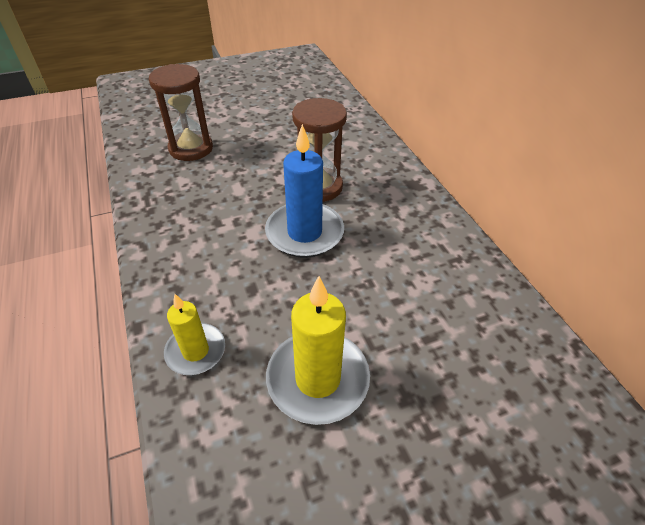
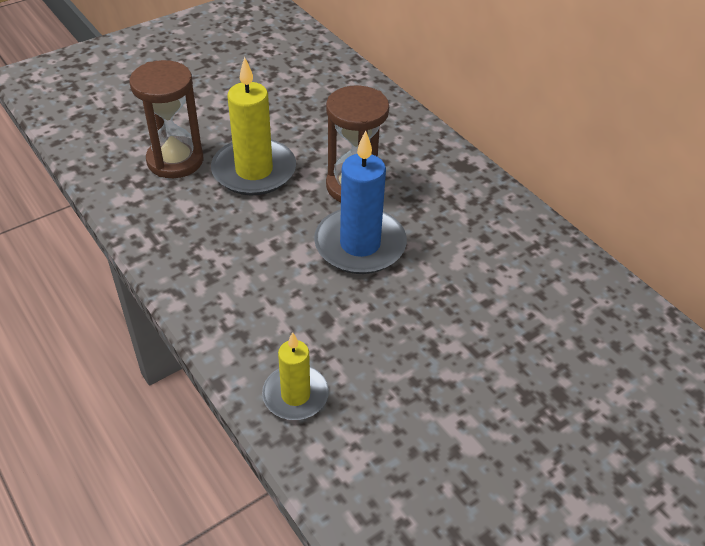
camera: 15 degrees left, 0 degrees up
yellow candle [266,276,370,425] -> yellow candle moved to [211,57,296,195]

